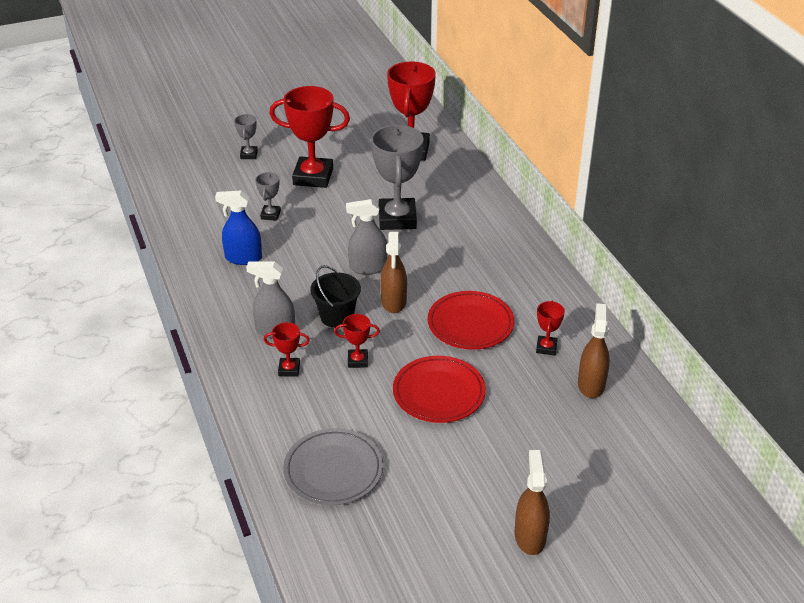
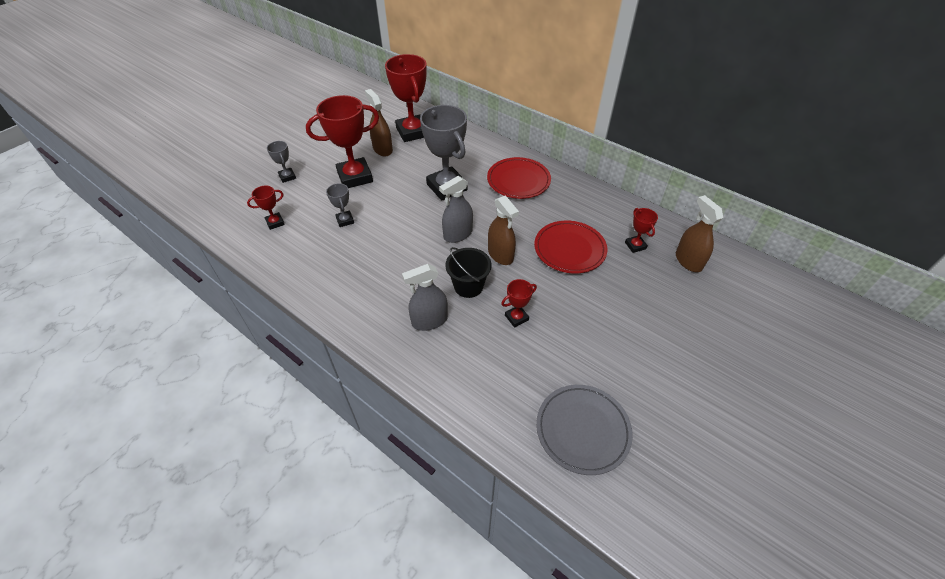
camera: 30 degrees left, 10 degrees up
blue spray bottle [215,191,262,265] -> none
red trophy [264,322,310,377] -> red trophy moved to [247,186,285,230]
red plate [393,356,486,423] -> red plate moved to [487,157,551,199]
brown spray bottle [515,450,550,555] -> brown spray bottle moved to [365,89,393,157]

